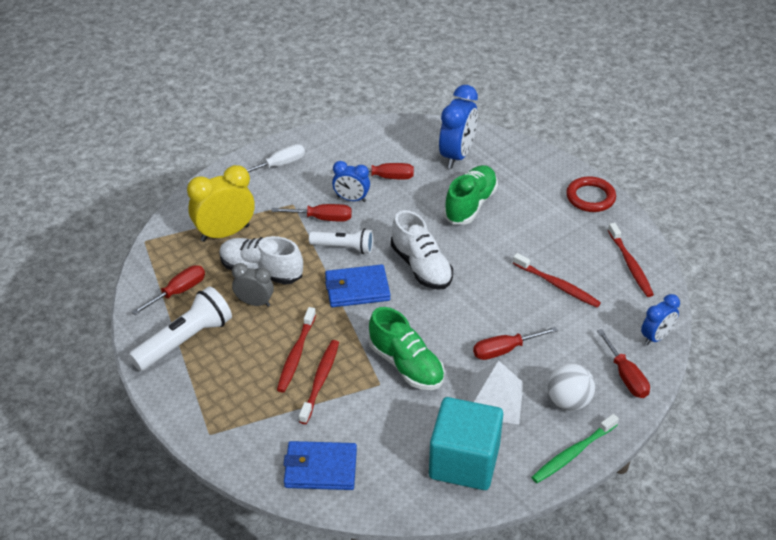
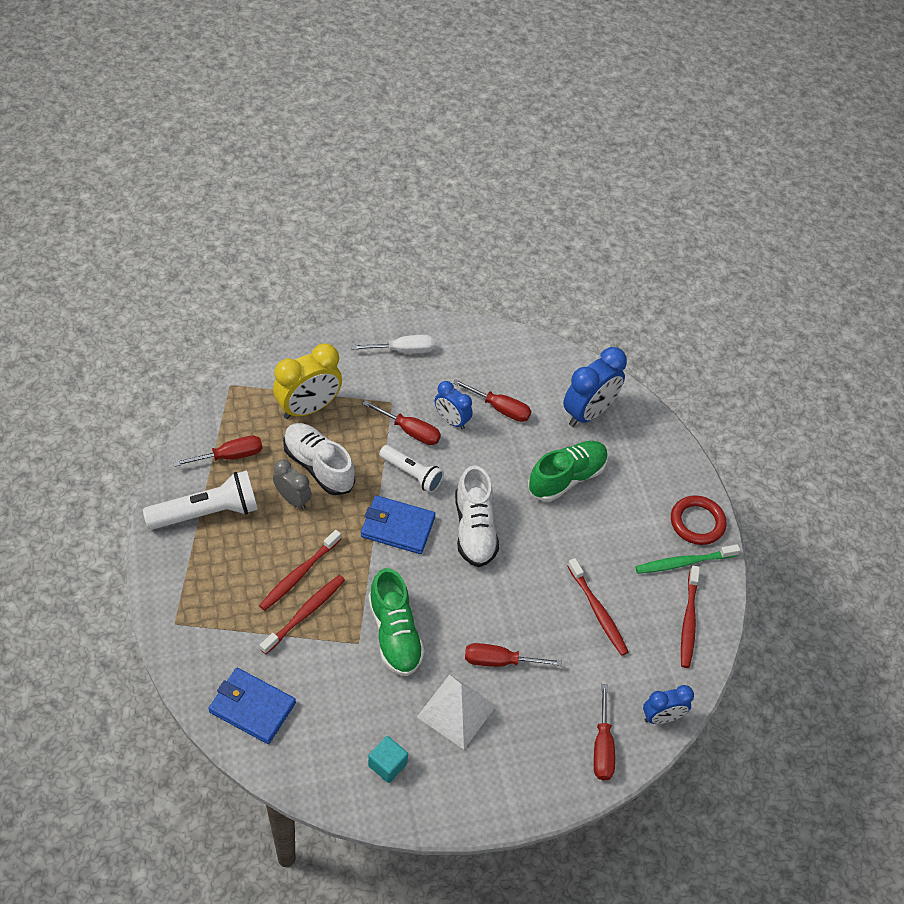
camera: 20 degrees right, 10 degrees up
yellow clock [187,165,255,242] -> yellow clock turned 150 degrees clockwise [273,343,342,419]
turquoise cube [429,397,503,490] -> turquoise cube [368,736,408,783], size x0.45
green toothbrush [531,414,619,483] -> green toothbrush moved to [635,544,740,574]
white ball [547,363,595,411] -> none

